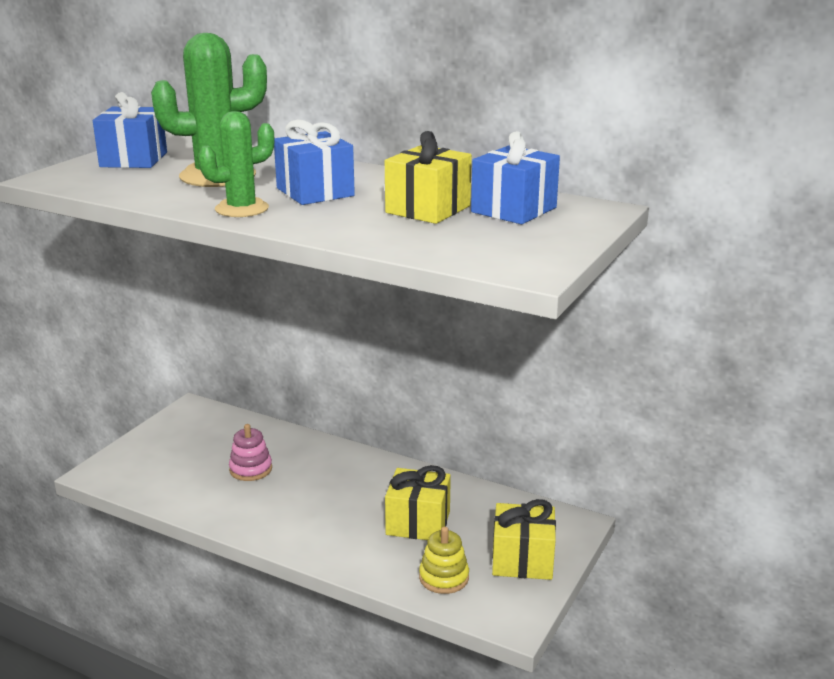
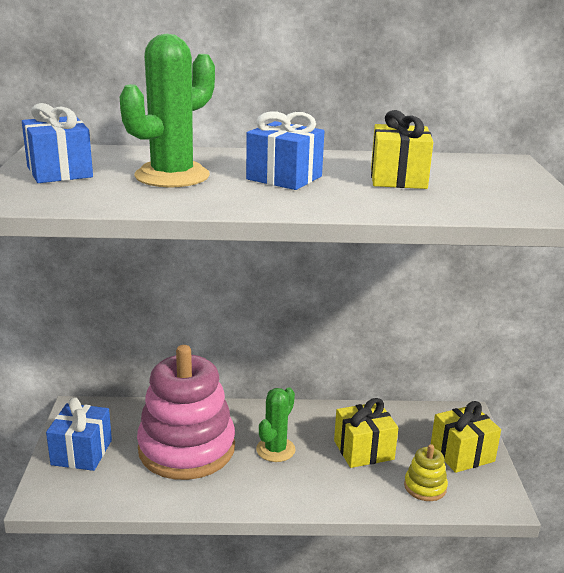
camera: 30 degrees left, 0 degrees up
green cactus [198,111,275,217] -> green cactus moved to [256,387,296,462]
pink stacking toy [229,424,272,481] -> pink stacking toy [137,345,235,480], size x2.41
blue gift [471,131,560,224] -> blue gift moved to [46,397,112,471]

